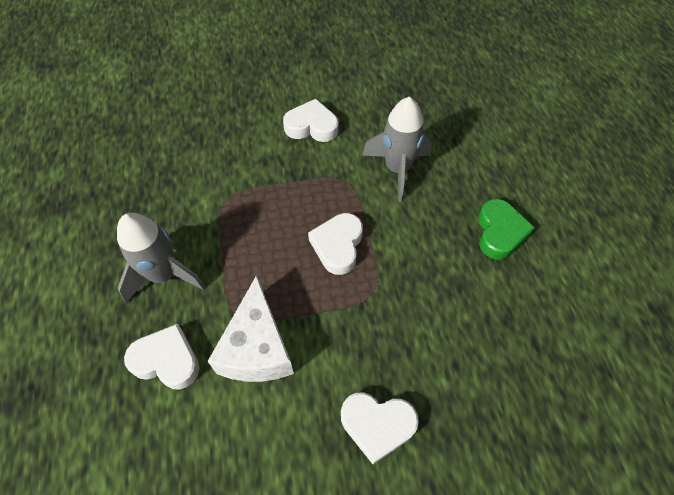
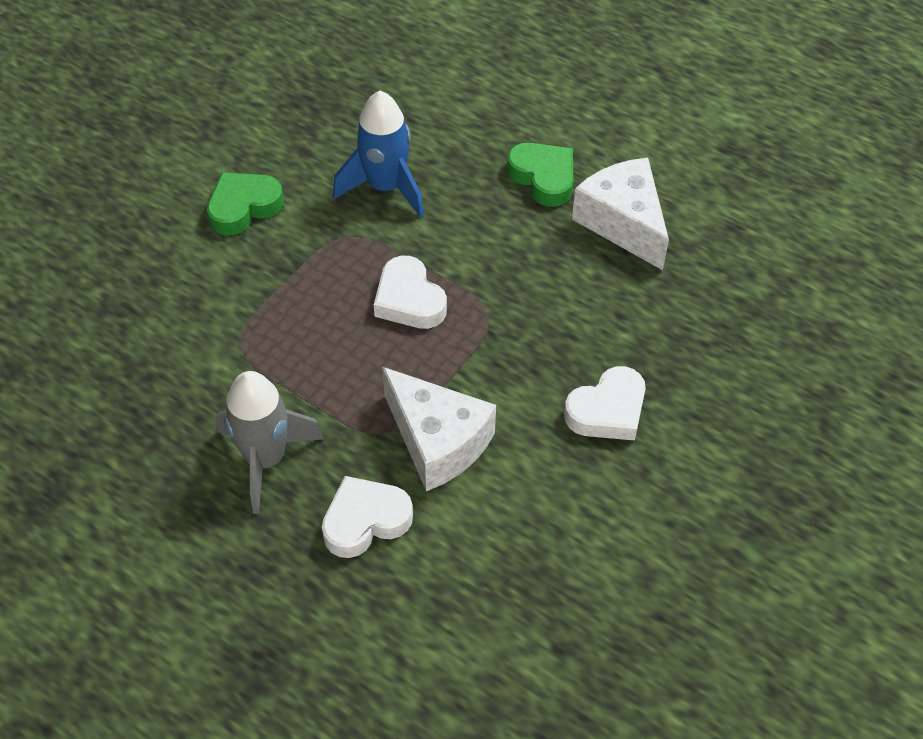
camera: 45 degrees left, 5 degrees down
white heart [283,99,338,142] -> green heart [207,172,284,235]
grey rocket [362,97,432,202] -> blue rocket [333,91,424,217]
none -> white cheese [572,158,669,270]

